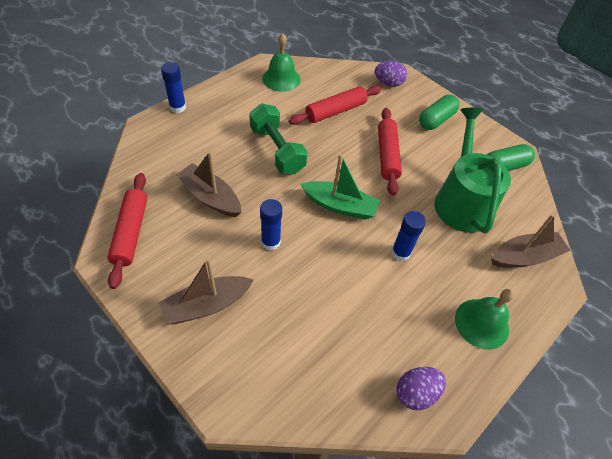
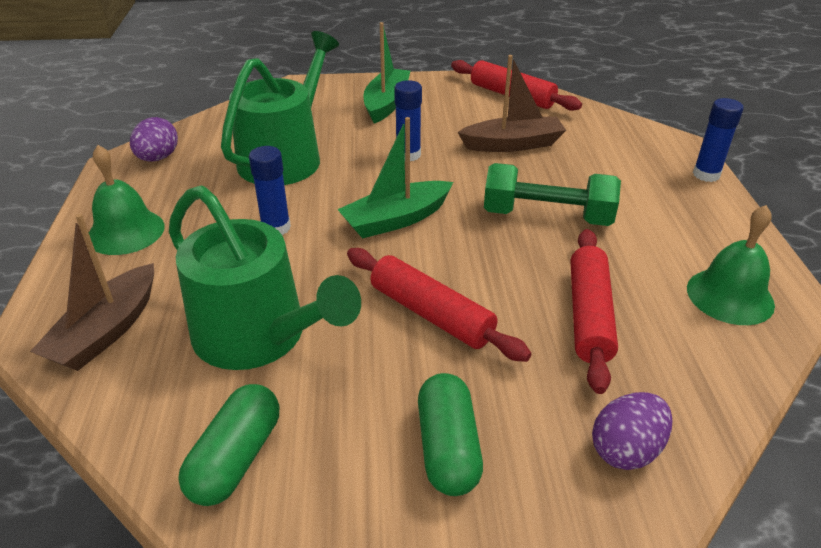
camera: 135 degrees right, 15 degrees down
brown boat [158,258,254,325] -> green boat [363,22,410,124]
none -> green watering can [221,31,339,185]

